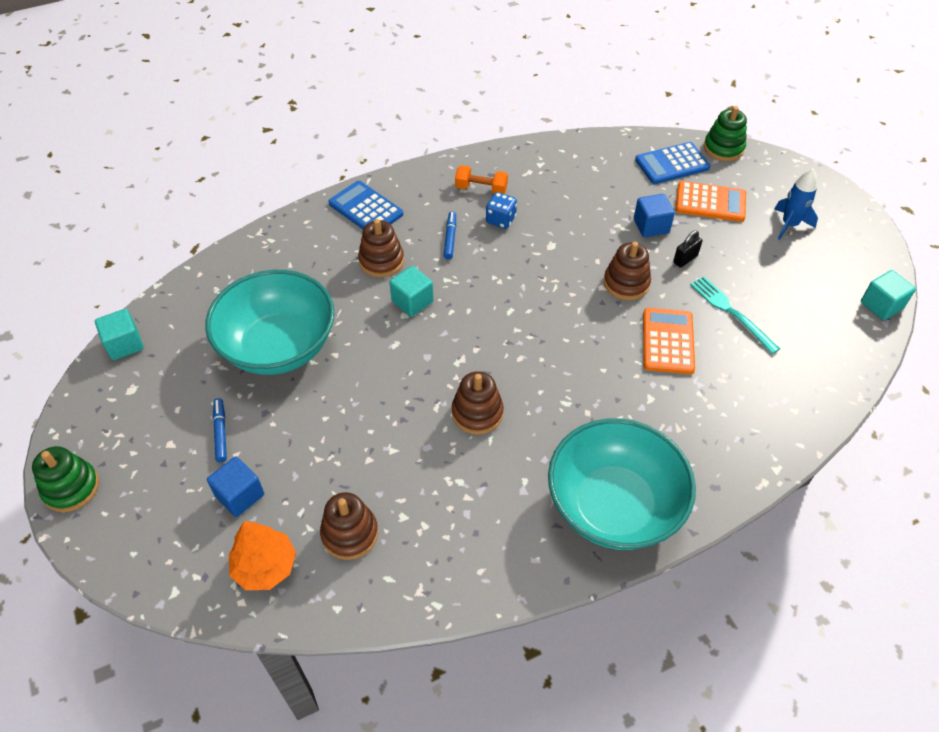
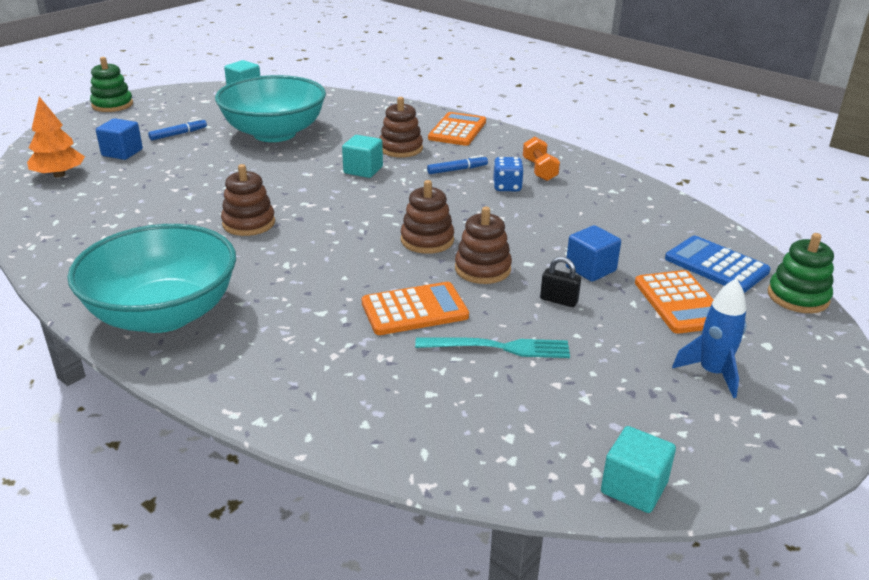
camera: 65 degrees right, 20 degrees down
brown stacking toy [320,492,378,560] -> brown stacking toy moved to [401,180,454,254]
blue calculator [328,181,403,229] -> orange calculator [428,112,486,146]
turquoise fork [690,277,780,354] -> turquoise fork turned 60 degrees clockwise [415,337,570,358]

